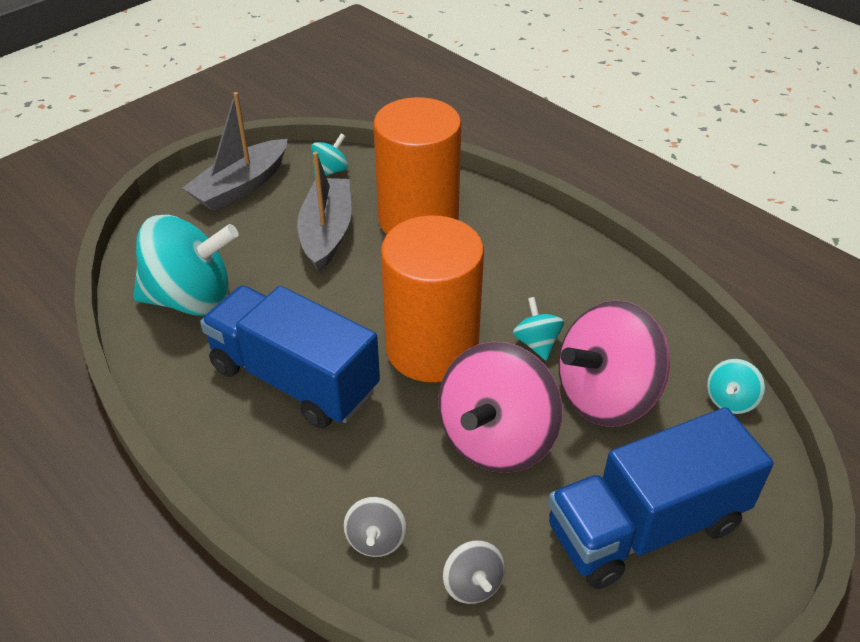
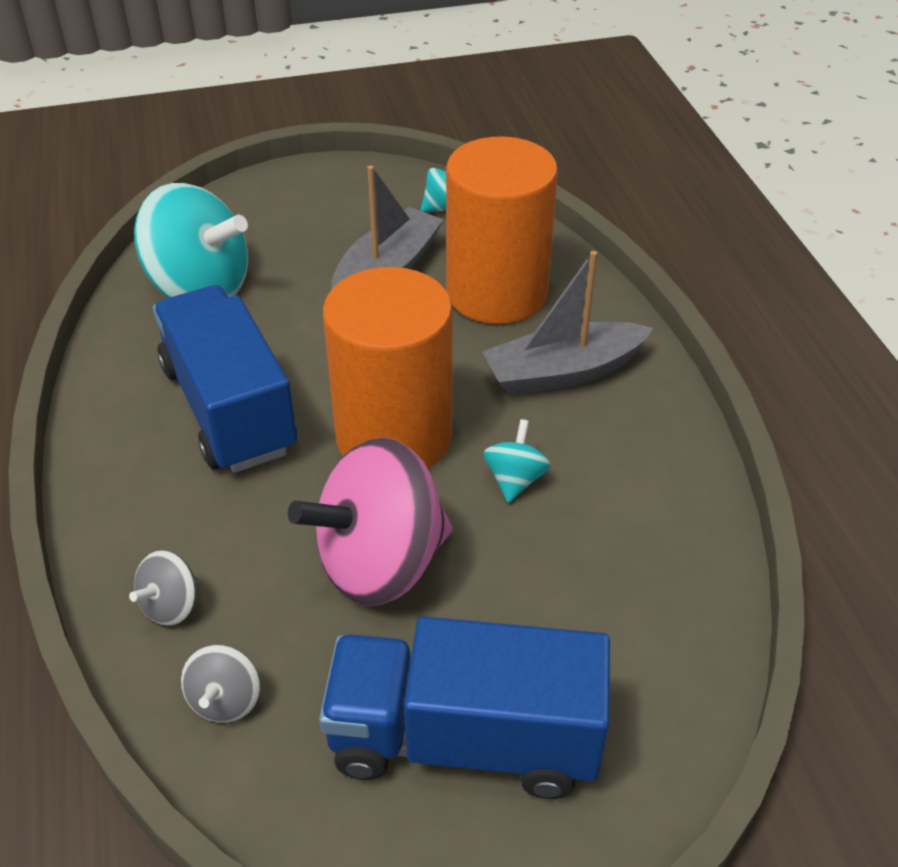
camera: 30 degrees right, 0 degrees up
grey boat [183,92,288,211] -> grey boat moved to [482,251,653,396]
pink spinning top [559,300,670,427] -> none
turquoise spinning top [707,359,765,414] -> none

